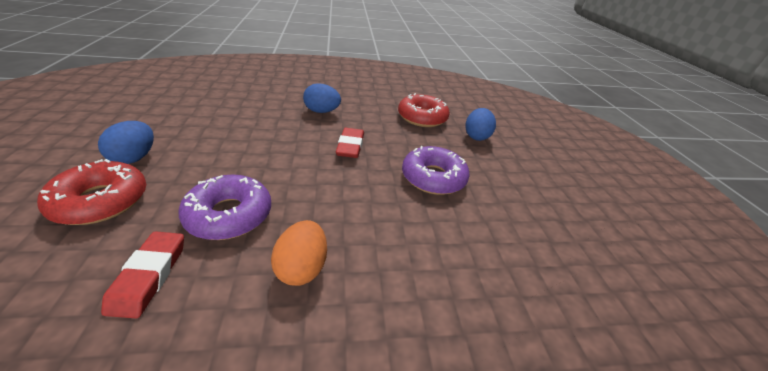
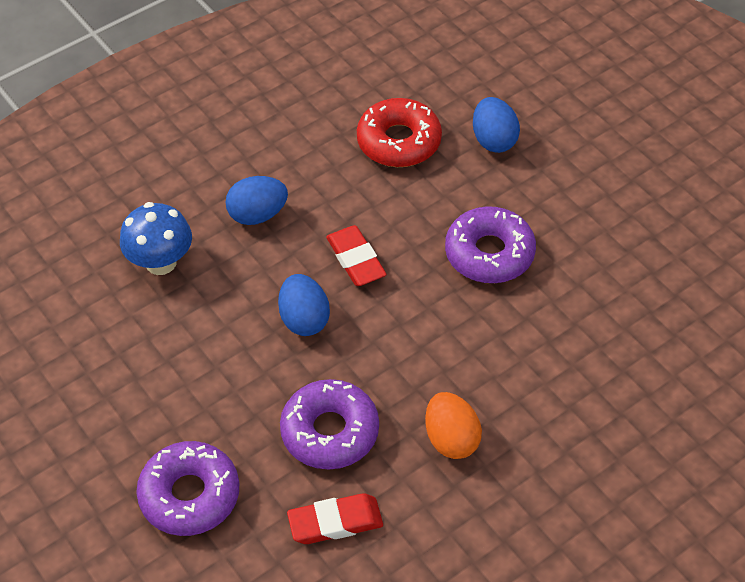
camera: 25 degrees left, 15 degrees up
red donut [37,159,146,225] -> purple donut [136,441,239,536]
blue egg [98,121,154,164] -> blue egg moved to [278,274,330,336]
red eraser [101,231,184,318] -> red eraser turned 75 degrees counterclockwise [287,493,383,544]
none -> blue mushroom [120,202,192,275]

